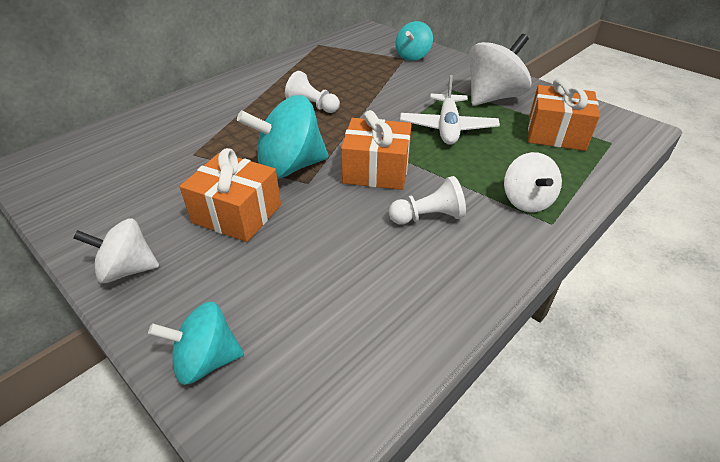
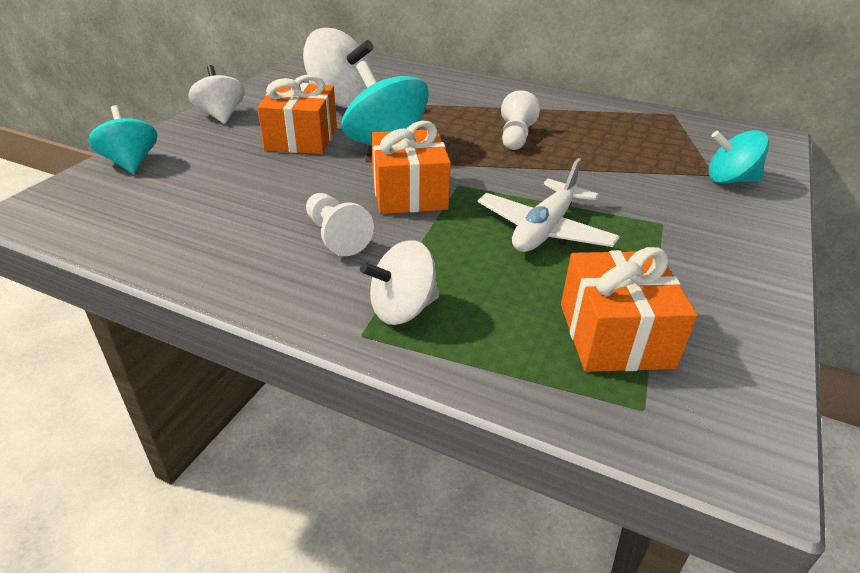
camera: 70 degrees right, 5 degrees down
white plane [400,75,500,145] -> white plane turned 45 degrees counterclockwise [478,158,620,252]
white spinning top [469,34,532,106] -> white spinning top moved to [303,28,374,108]

